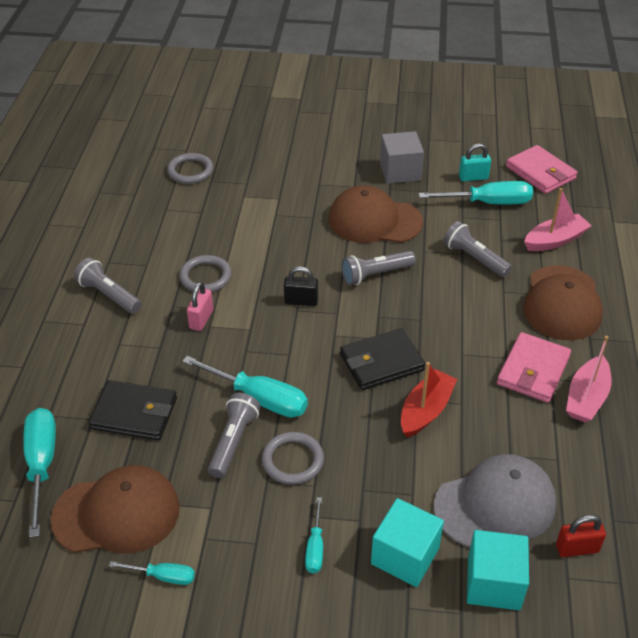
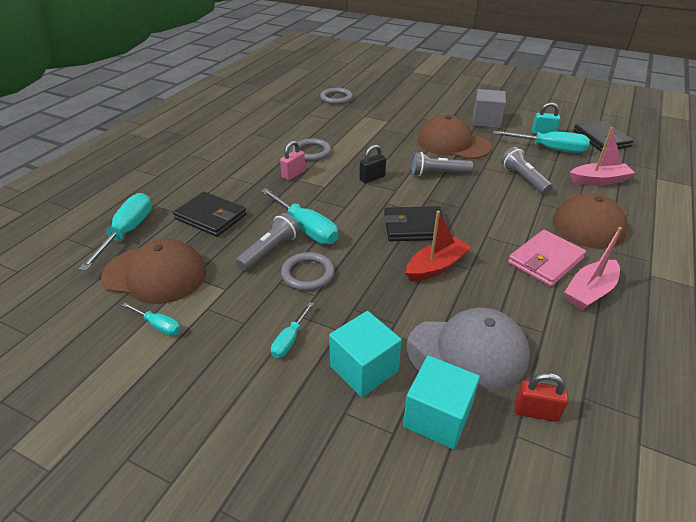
camera: 20 degrees right, 5 degrees down
grey flashlight [74,258,141,314] -> none
black padlock [284,266,318,306] -> black padlock turned 60 degrees counterclockwise [359,145,386,184]
pink wallet [506,145,578,194] -> black wallet [573,121,634,152]

